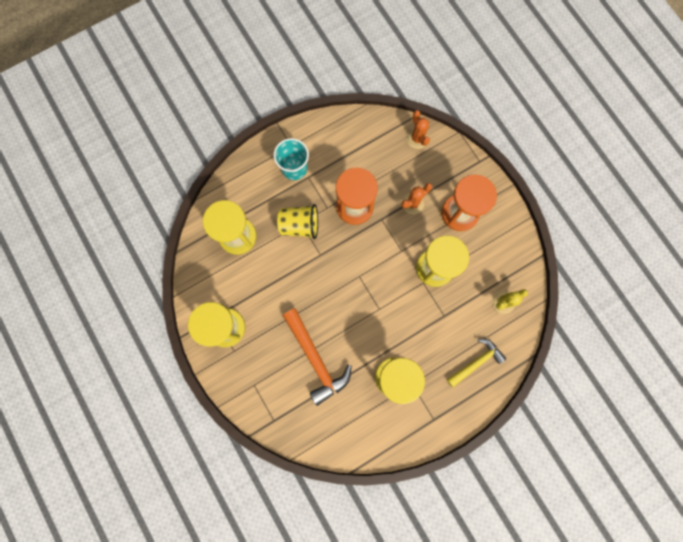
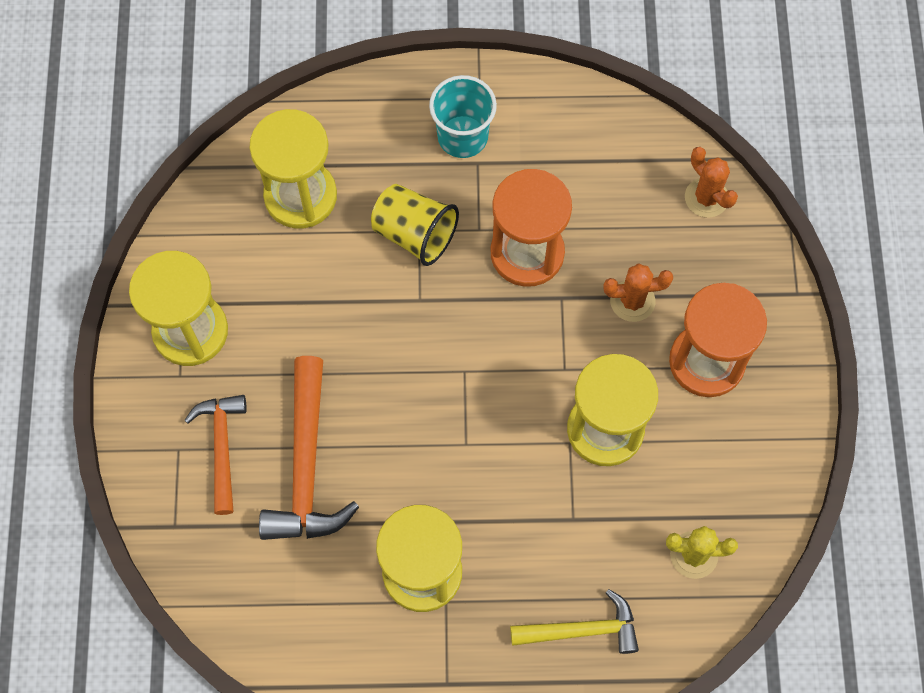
camera: 30 degrees right, 10 degrees down
orange cactus [407,110,430,149] -> orange cactus turned 45 degrees counterclockwise [685,147,738,218]
none -> orange hammer [184,395,247,515]

